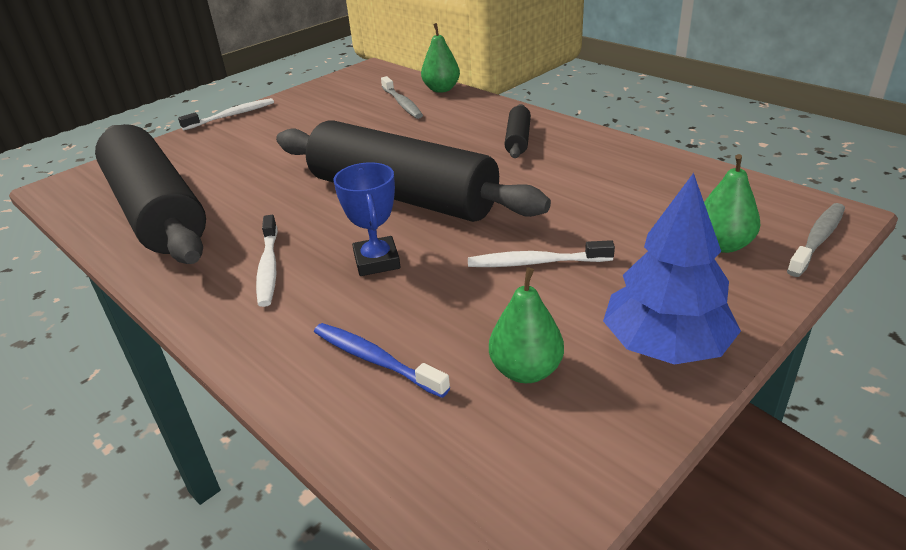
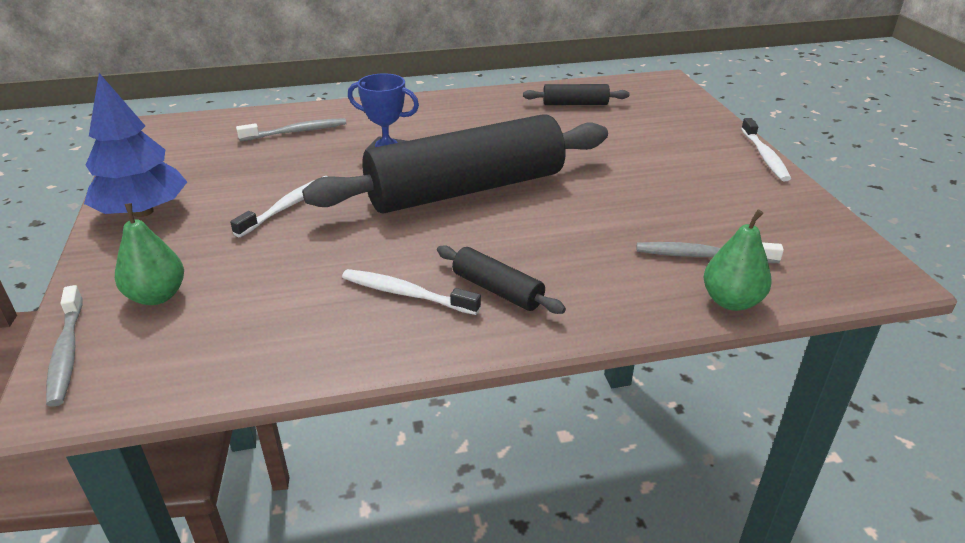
camera: 120 degrees right, 0 degrees up
black rolling pin [95,124,206,264] -> black rolling pin [523,84,630,105], size x0.41
white toothbrush [256,215,278,307] -> white toothbrush moved to [342,269,481,315]
blue toothbrush [314,323,450,398] -> grey toothbrush [236,118,346,141]
green pear [489,268,564,383] -> none

